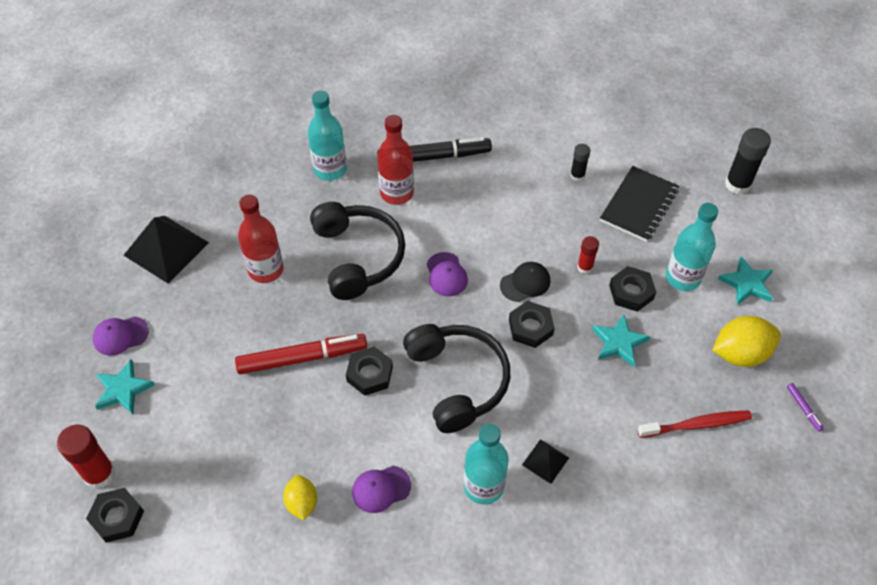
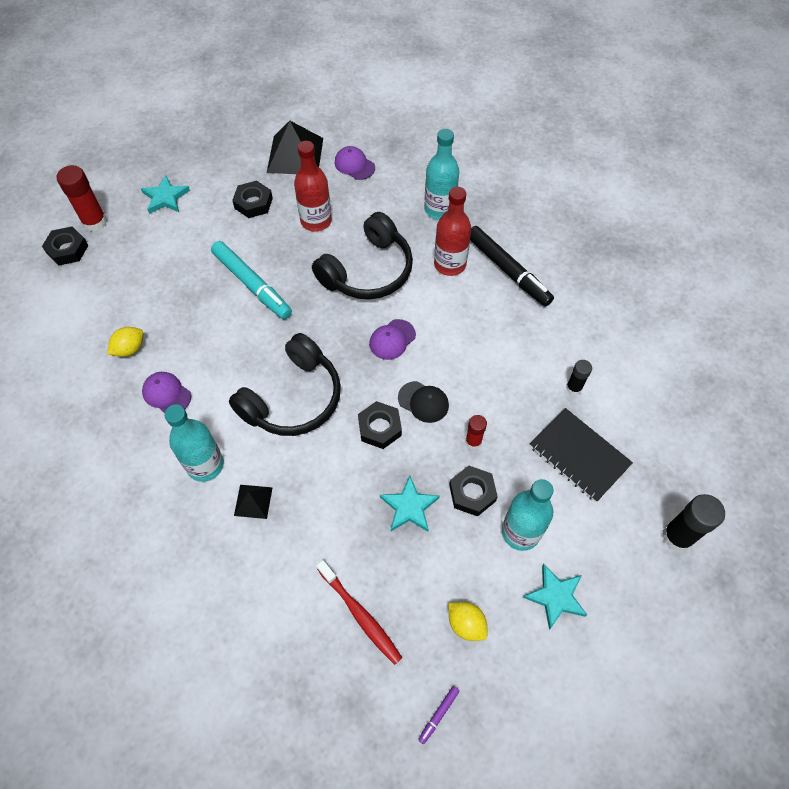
camera: 60 degrees right, 5 degrees up
purple cap [93,316,149,356] -> purple cap moved to [334,146,375,180]
red marker [235,334,367,374] -> turquoise marker [211,241,292,319]
black nut [346,347,393,396] -> black nut moved to [232,181,273,218]
black notebook [600,166,679,242] -> black notebook turned 45 degrees clockwise [530,408,633,502]
yellow lemon [712,316,781,367] -> yellow lemon [449,602,488,641], size x0.61

